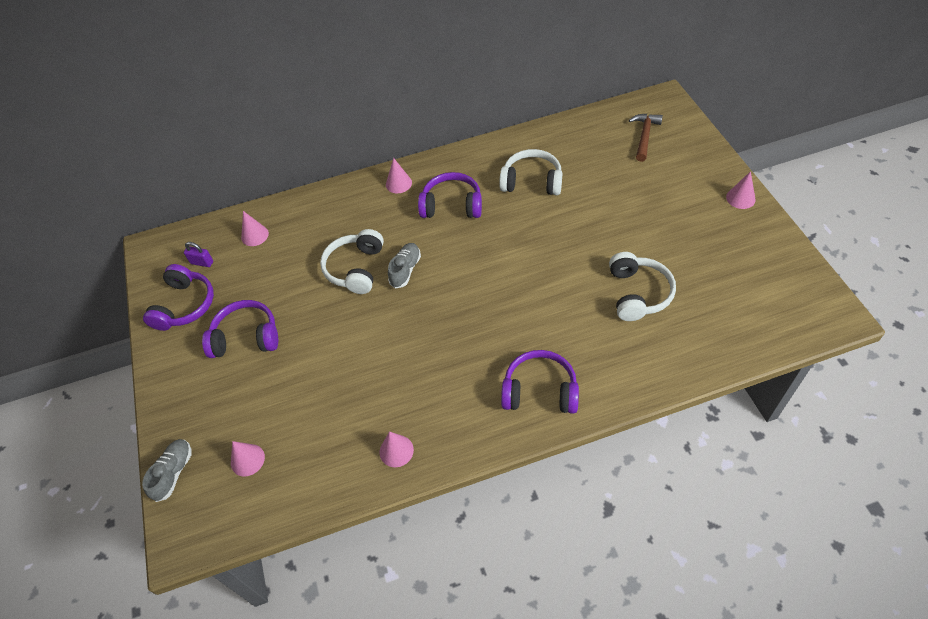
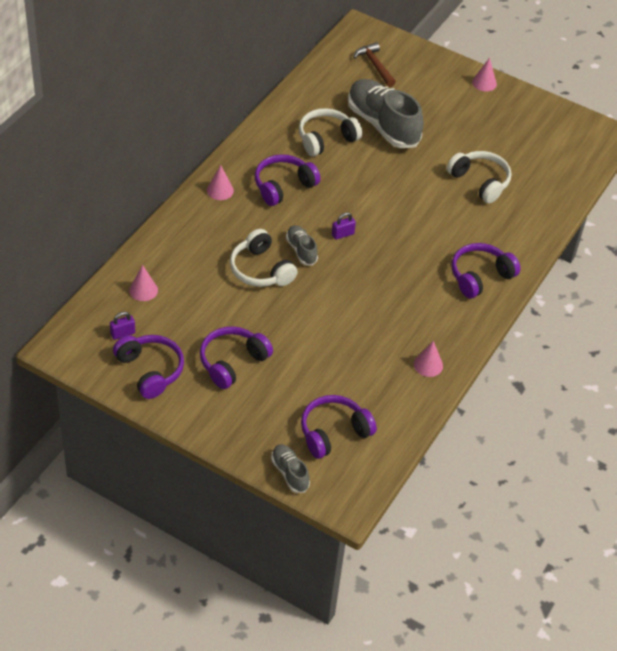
camera: 50 degrees left, 5 degrees down
pink cone [231,441,265,476] -> purple headphones [301,395,377,459]
none -> purple padlock [332,212,356,240]
none -> grey shoe [348,79,424,148]

